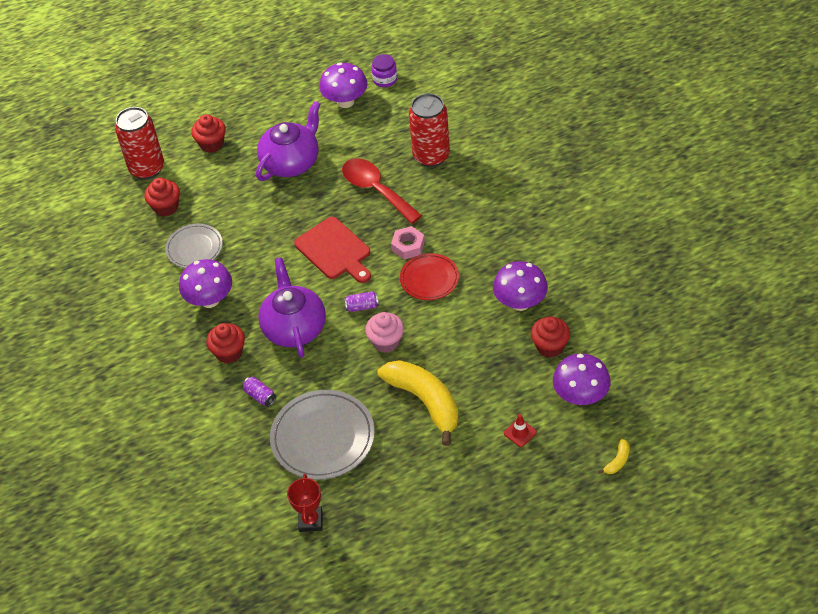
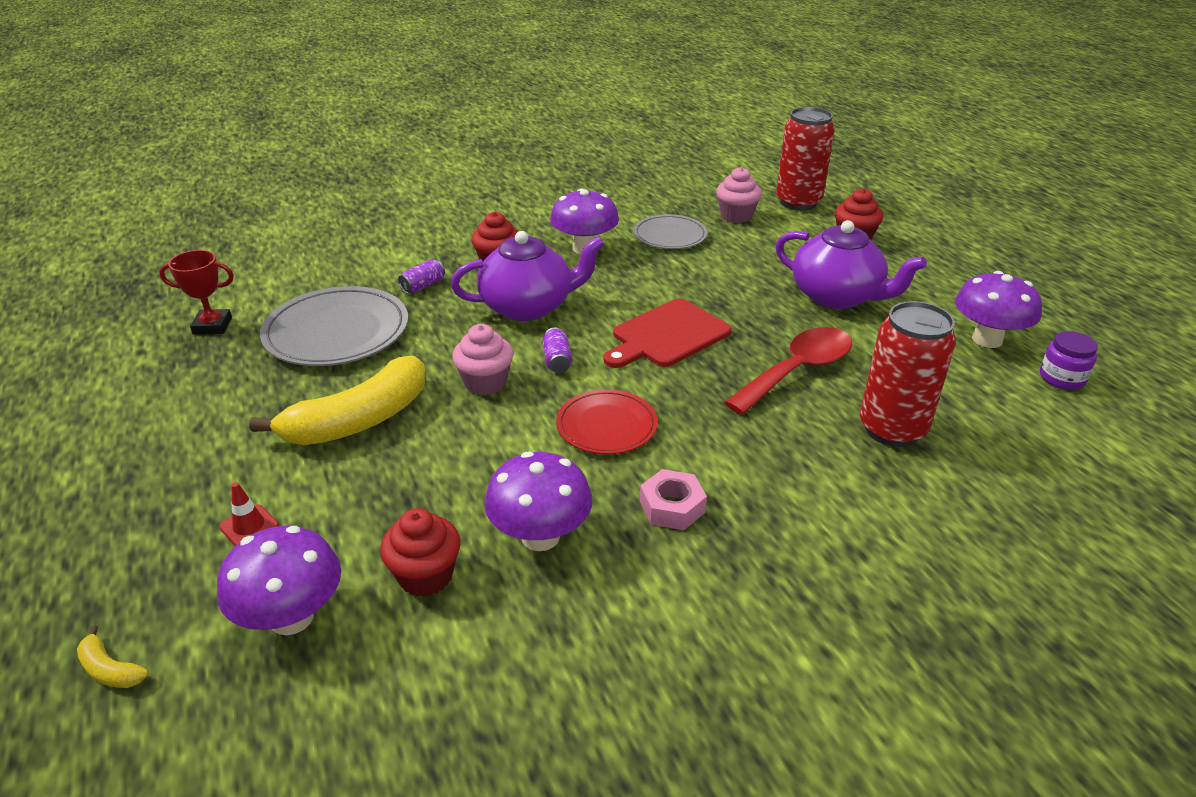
camera: 85 degrees right, 15 degrees down
red cupcake [144,178,180,217] -> pink cupcake [716,167,762,223]
pink nut [391,226,425,260] -> pink nut moved to [640,469,707,530]

